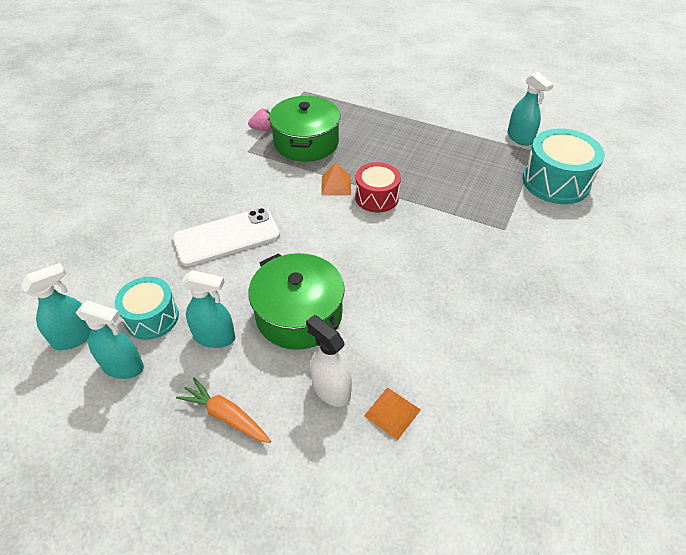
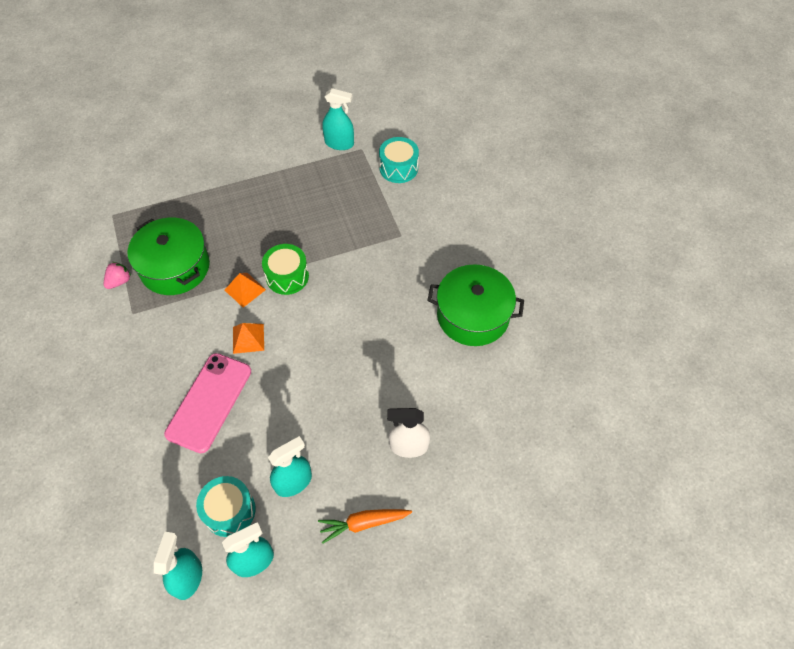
camera: 45 degrees left, 10 degrees up
white phone [173,208,280,266] -> pink phone [164,353,251,453]
green pot [248,253,345,350] -> green pot moved to [427,264,524,346]
red drum [355,162,401,212] -> green drum [262,244,309,295]
orange pyramid [364,387,421,440] -> orange pyramid moved to [233,323,264,354]
turquoise drum [523,128,605,204] -> turquoise drum [379,137,419,183], size x0.65

